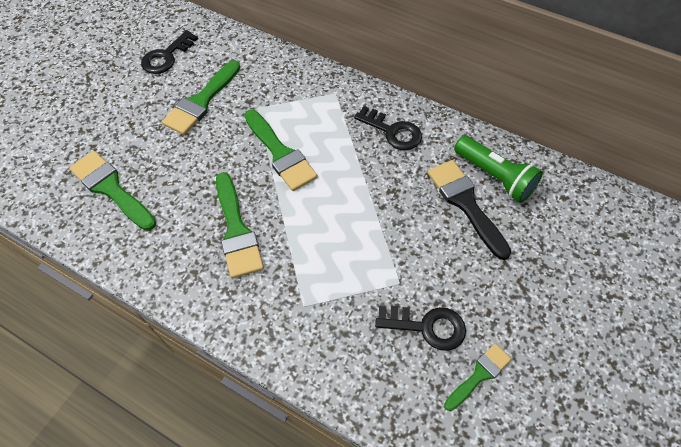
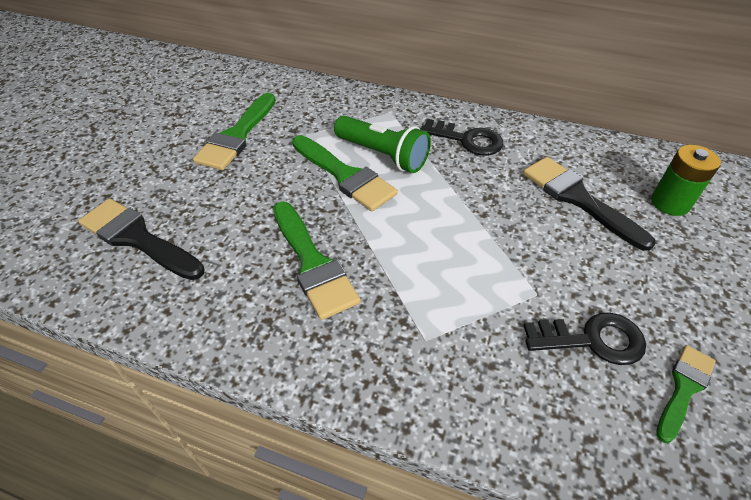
camera: 10 degrees left, 10 degrees down
green brush [69,151,156,231] -> black brush [78,198,205,280]
black key [141,30,198,74] -> none
green flashlight [454,135,543,203] -> green flashlight moved to [334,116,431,173]
none -> green battery [651,145,721,216]

